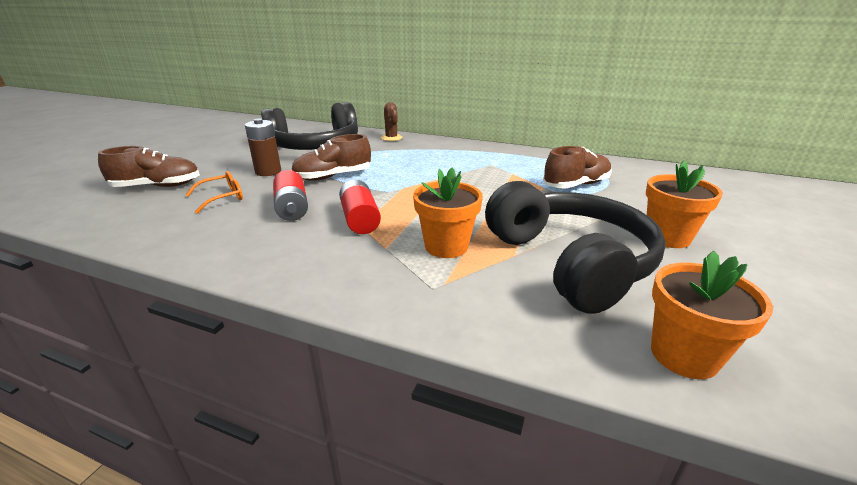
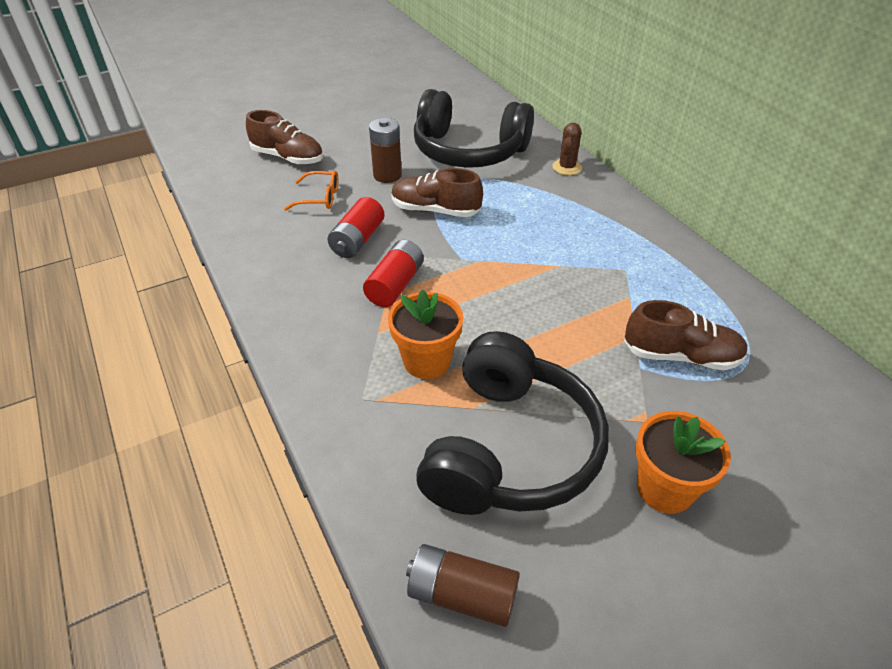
camera: 40 degrees right, 15 degrees up
orange flower pot [651,251,773,379] -> brown battery [406,544,520,627]

